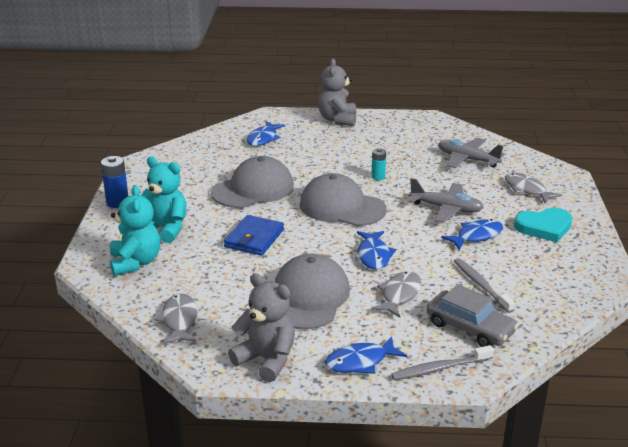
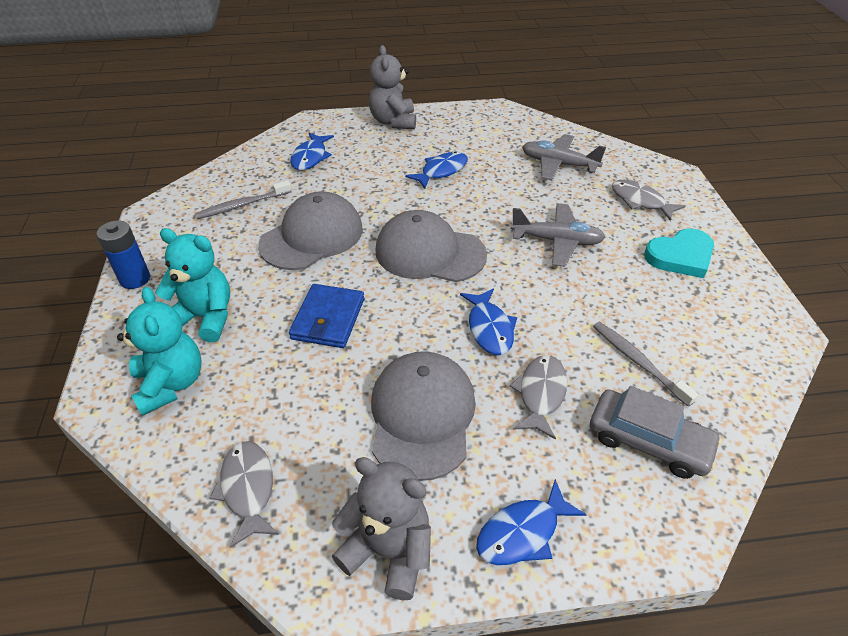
camera: 10 degrees left, 15 degrees up
turquoise battery [371,148,386,180] -> none
grey toothbrush [391,345,494,380] -> grey toothbrush moved to [195,180,291,219]
blue fish [441,219,503,250] -> blue fish moved to [405,151,468,189]

